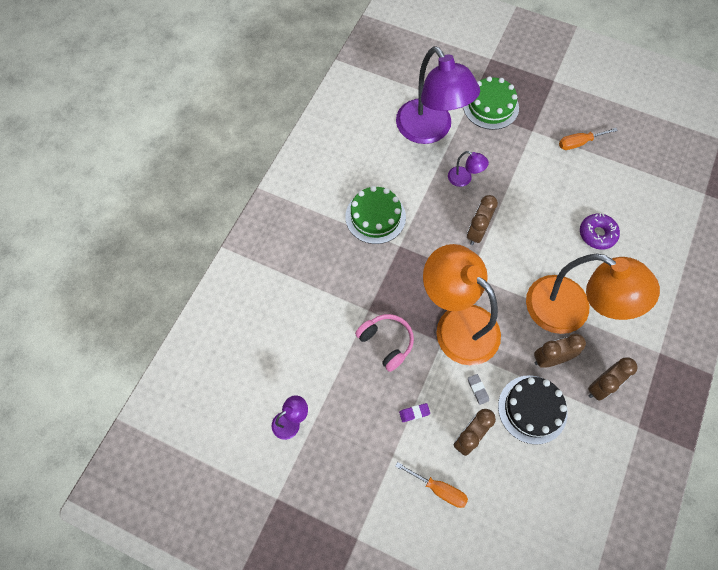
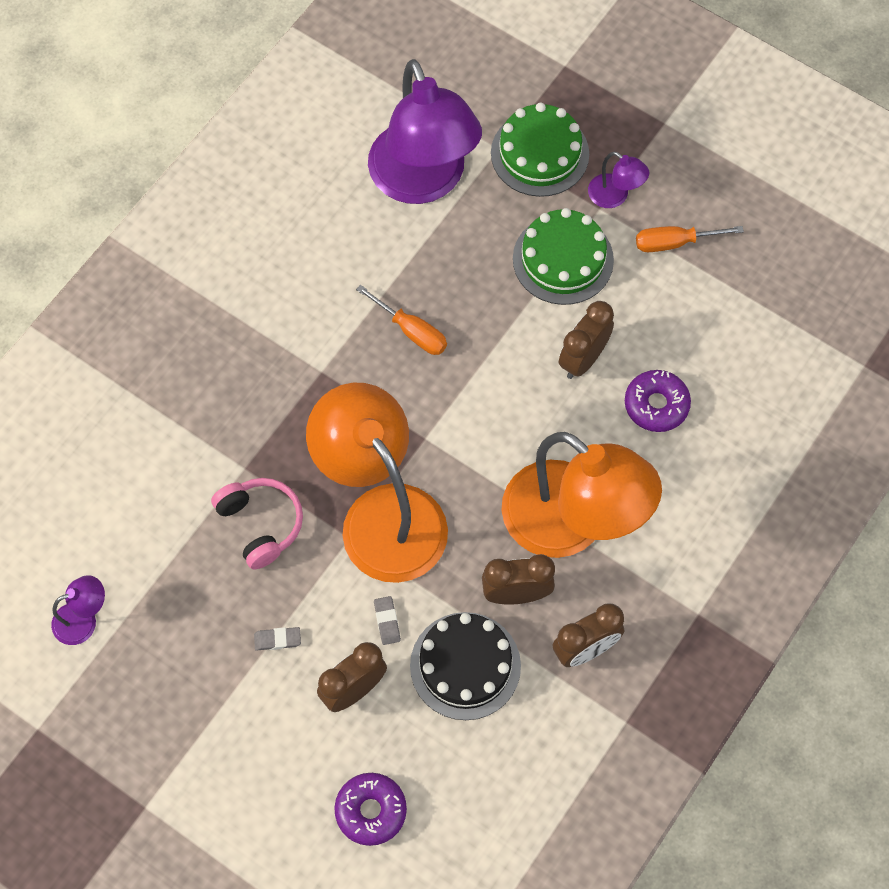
camera: 10 degrees right, 0 degrees up
green cake [345,186,406,244] -> green cake moved to [513,208,614,305]
orange screwdriver [395,462,468,508] -> orange screwdriver moved to [356,285,447,355]
purple eraser [399,403,430,422] -> grey eraser [254,627,301,651]
purple lamp [448,151,489,187] -> purple lamp moved to [588,152,649,208]
brown clock [467,195,498,245] -> brown clock moved to [559,301,614,379]
none -> purple donut [334,773,407,846]

